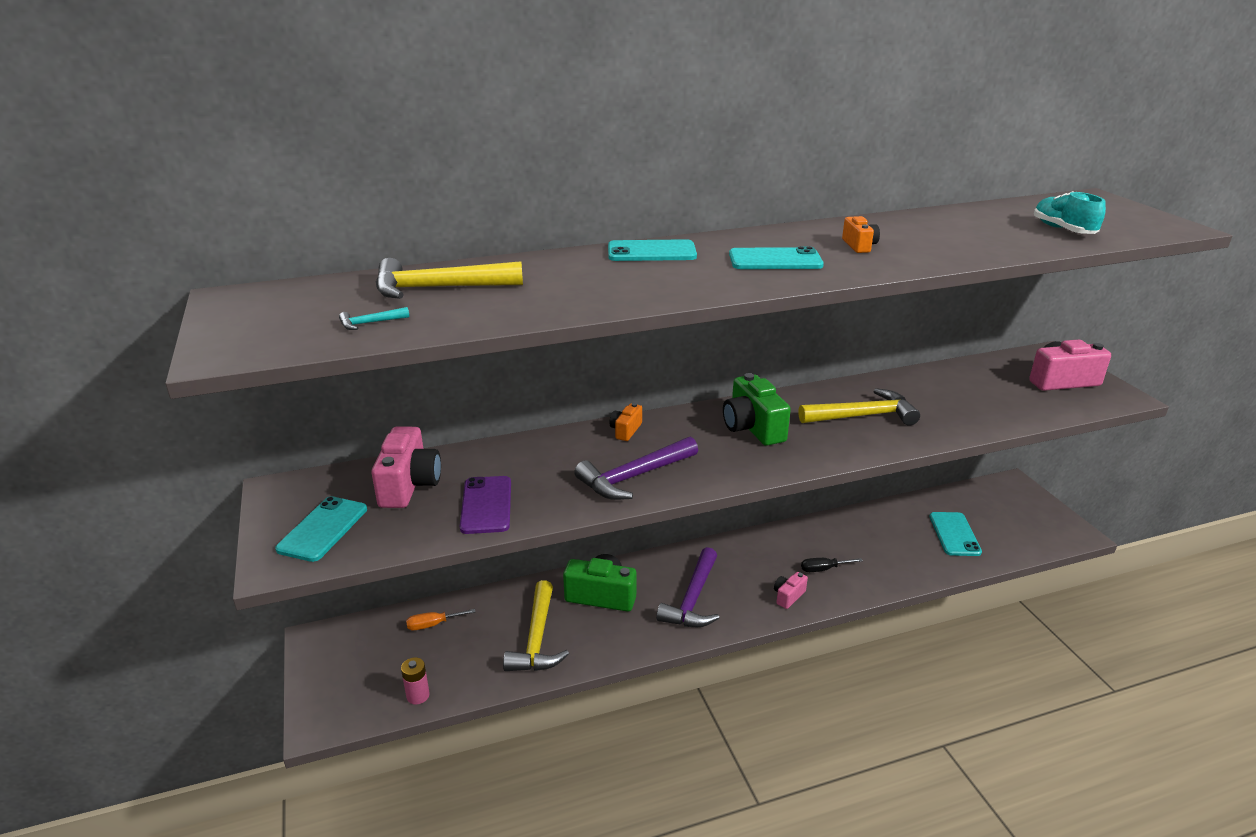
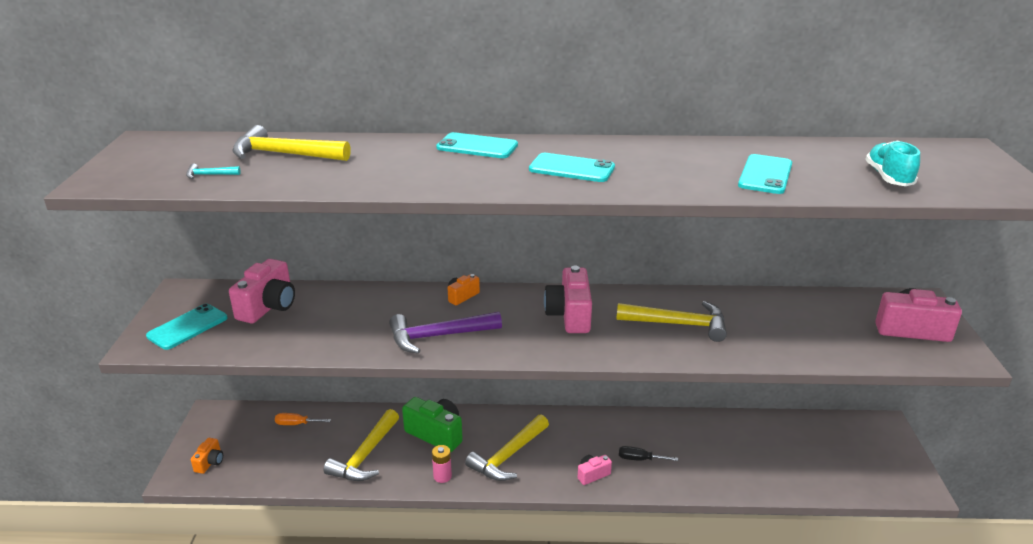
camera: 20 degrees right, 0 degrees up
pink battery [401,657,430,705] -> pink battery moved to [432,445,452,483]
purple phone [460,476,511,534] -> none
purple hammer [656,547,719,627] -> yellow hammer [465,415,549,481]
green camera [723,373,791,446] -> pink camera [544,266,592,333]
orange camera [842,216,880,253] -> orange camera moved to [191,438,223,474]
turquoise phone [929,512,982,556] -> turquoise phone moved to [738,154,792,194]

